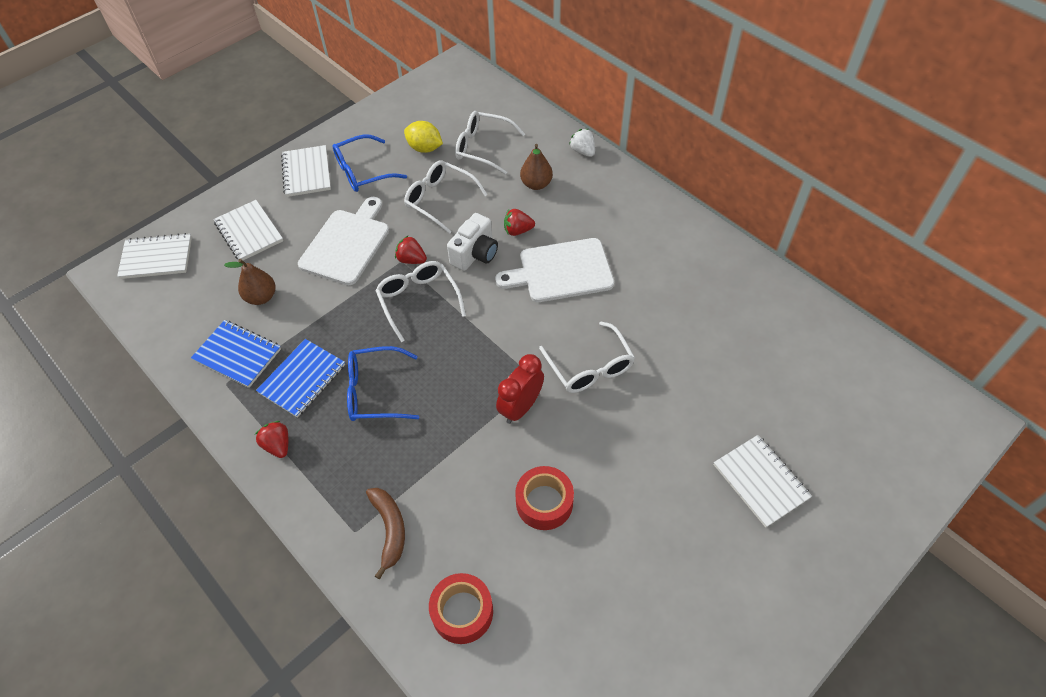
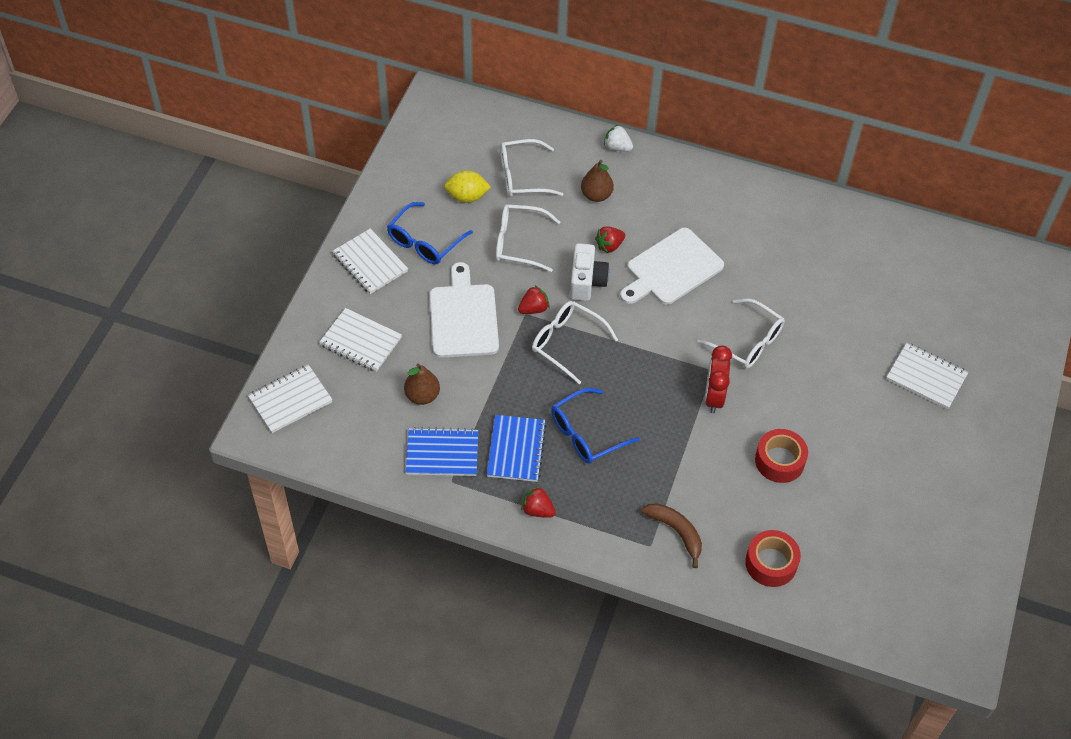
camera: 30 degrees left, 0 degrees up
red strawberry [395,235,427,264] -> red strawberry turned 150 degrees clockwise [518,285,550,314]

